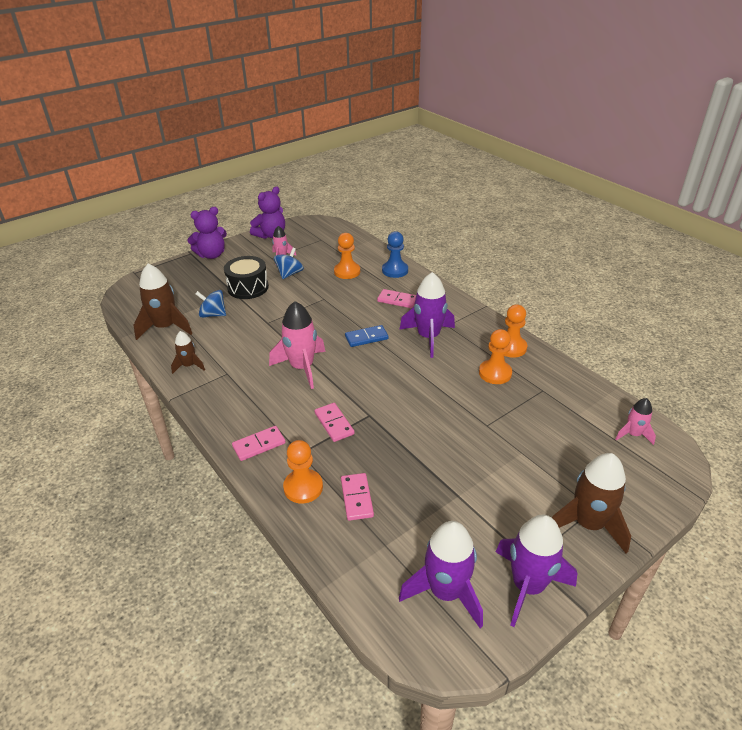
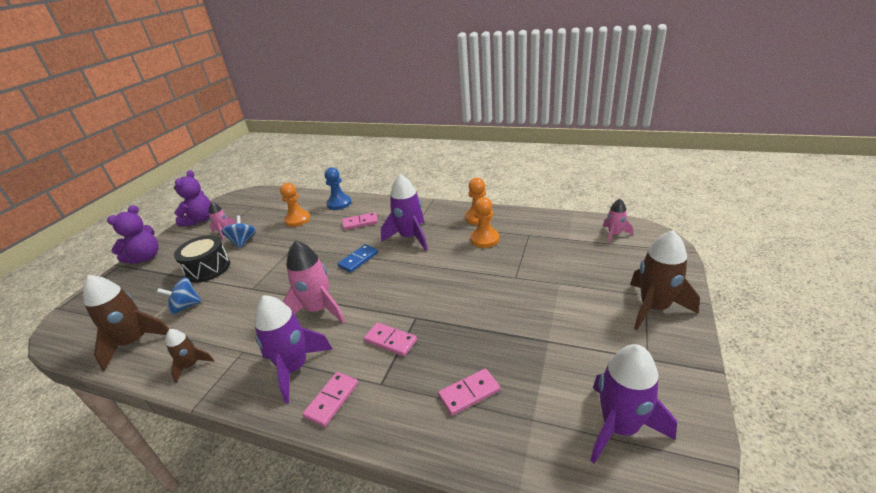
camera: 30 degrees left, 5 degrees down
orange pawn [283,440,323,504] -> none
pink domino [341,473,374,521] -> pink domino turned 75 degrees counterclockwise [438,368,500,416]
purple rocket [496,515,577,627] -> purple rocket moved to [254,295,333,403]

